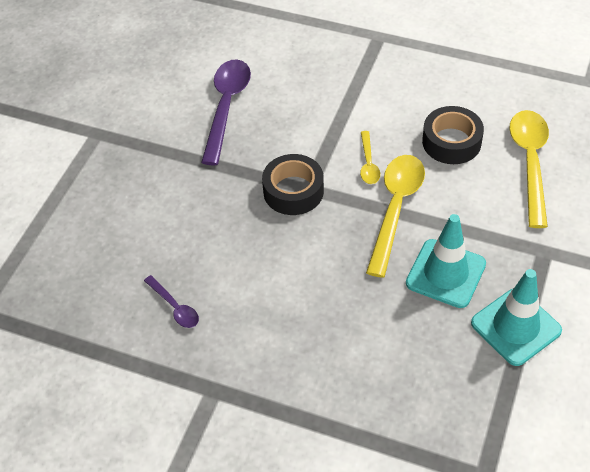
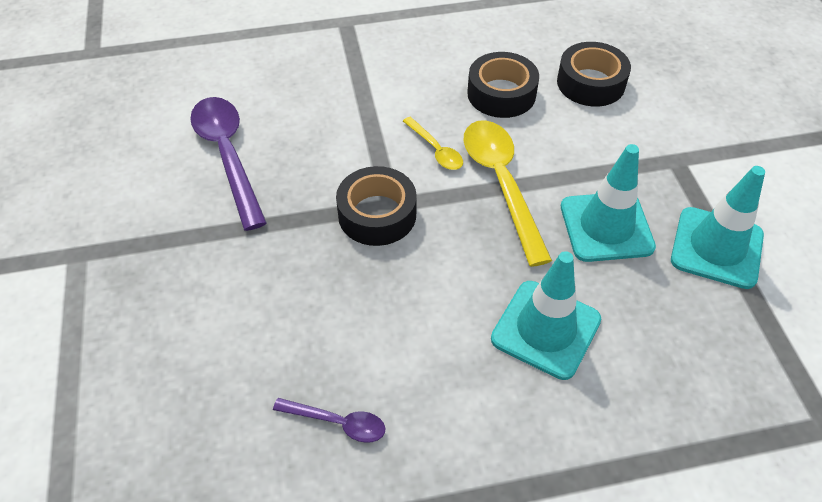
camera: 35 degrees left, 0 degrees up
yellow spoon [509,110,549,228] -> black tape [557,42,631,106]
none -> turquoise traffic cone [491,251,601,380]

